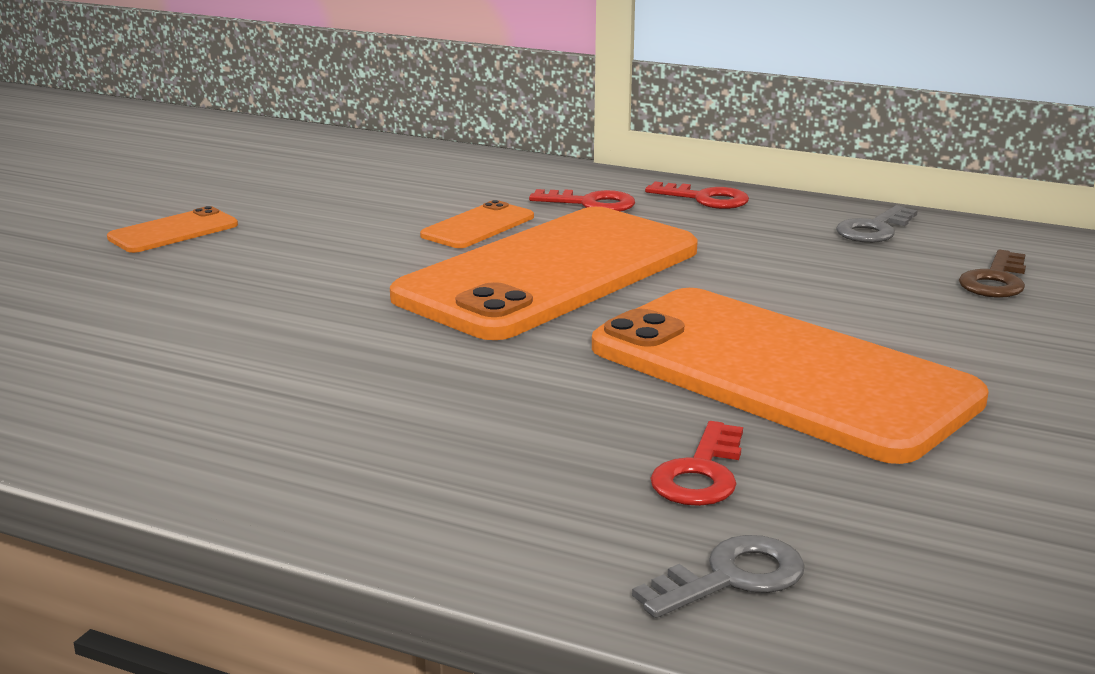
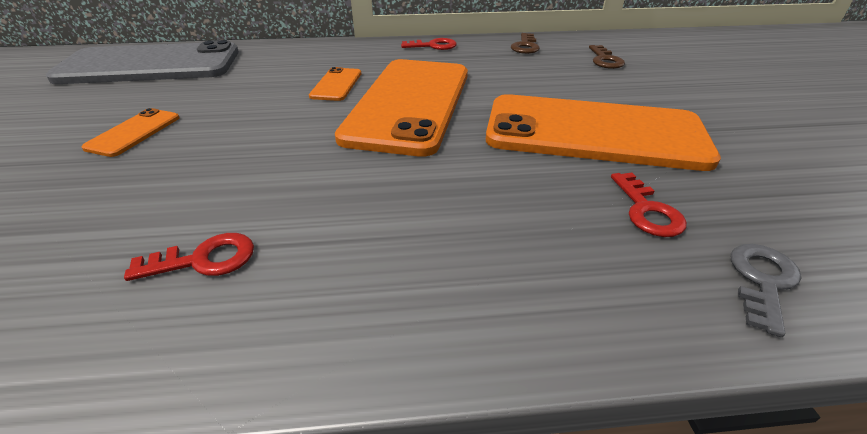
camera: 30 degrees left, 15 degrees up
red key [529,189,635,212] -> red key moved to [124,233,254,281]
grey key [836,205,918,243] -> brown key [511,33,540,54]
none -> grey phone [46,40,239,84]

